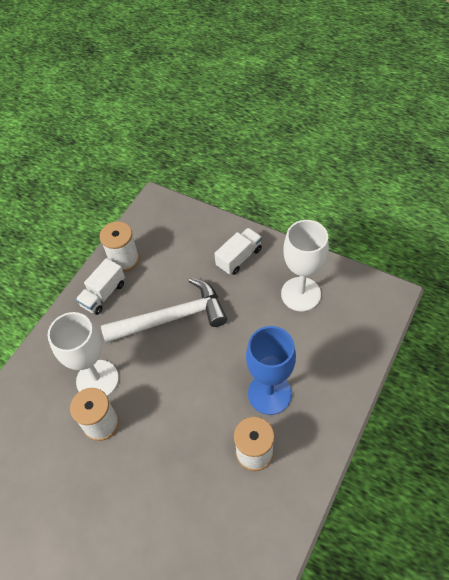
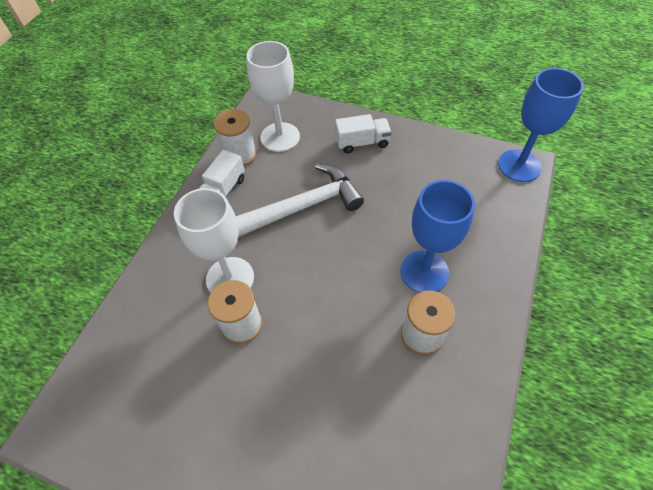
camera: 10 degrees left, 0 degrees up
white truck [214,228,262,275] -> white truck turned 45 degrees clockwise [335,114,391,153]
white goblet [281,220,329,312] -> white goblet moved to [247,41,300,152]
none -> blue goblet [498,68,584,182]

